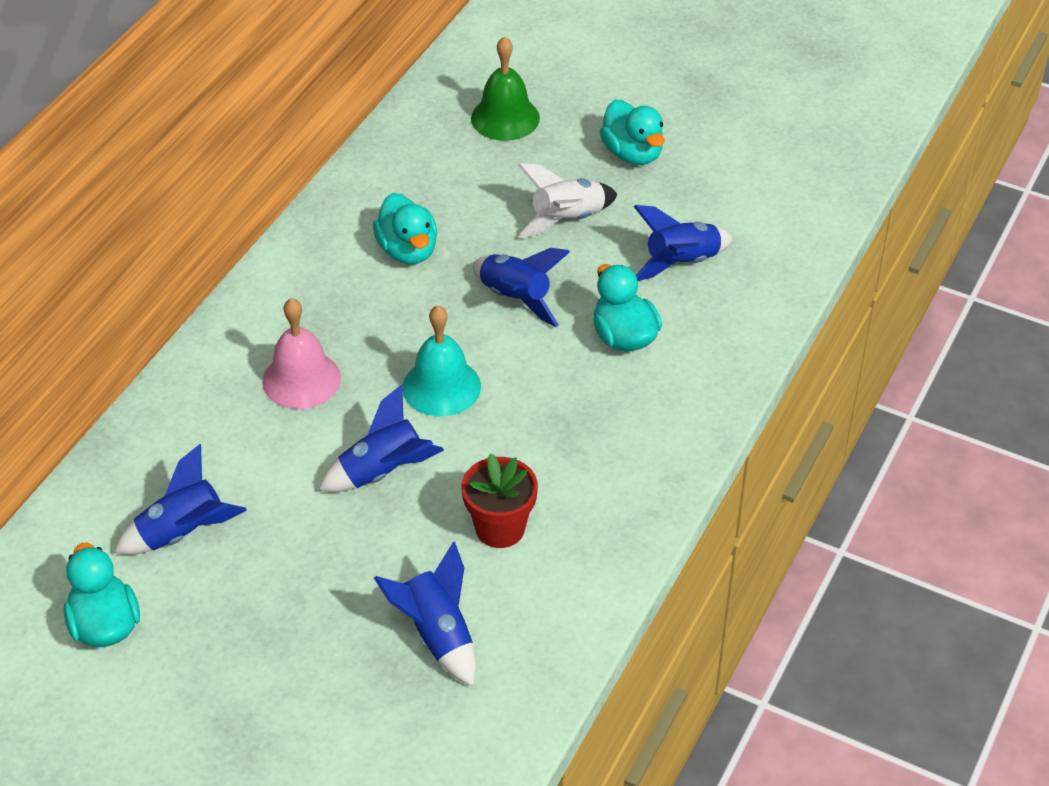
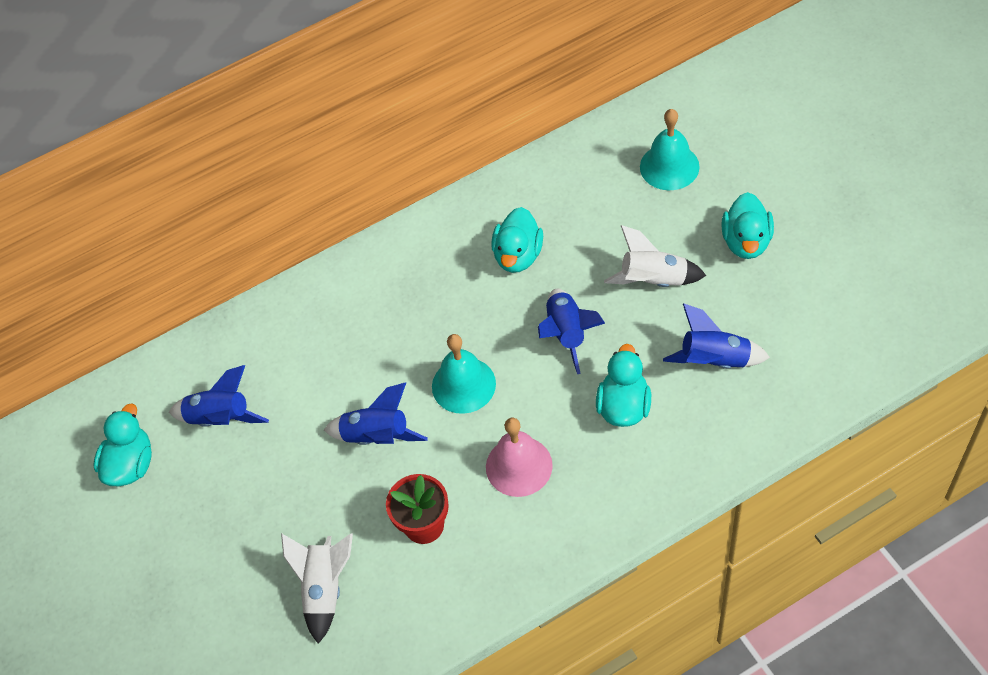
camera: 40 degrees right, 10 degrees up
pink bell [262,298,341,409] -> pink bell moved to [486,418,553,497]
blue rocket [374,541,476,686] -> white rocket [281,533,353,644]
green bell [471,36,540,141] -> turquoise bell [640,109,700,190]

